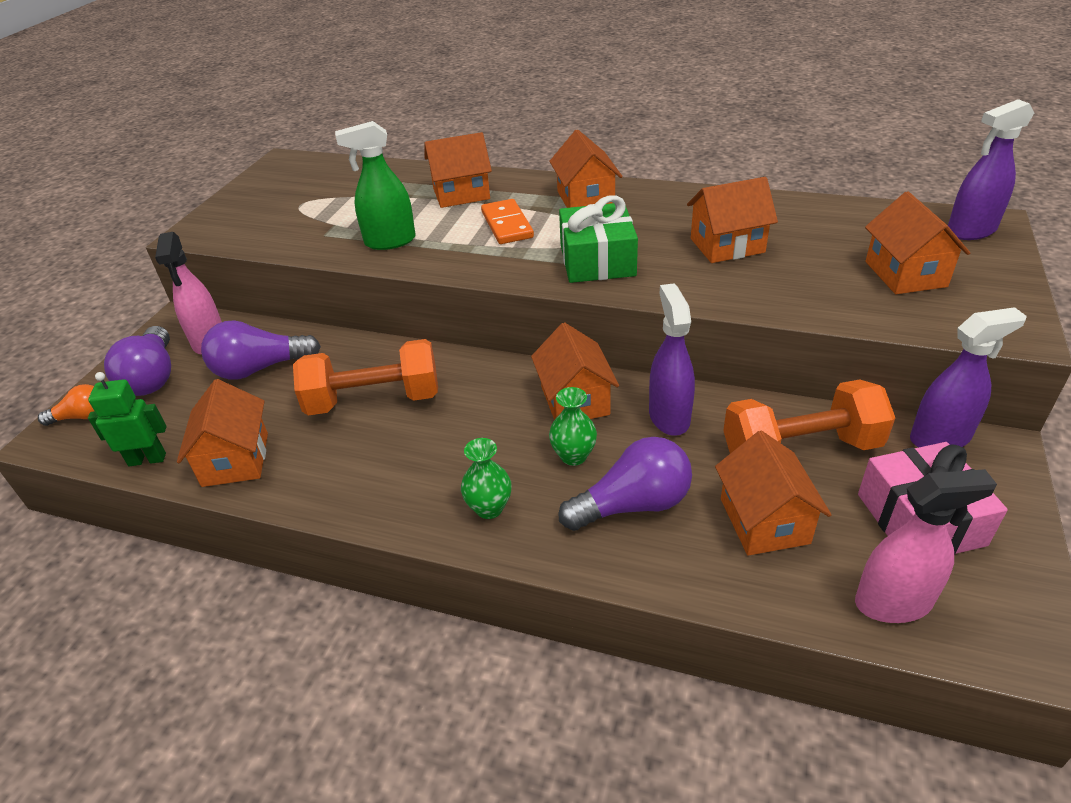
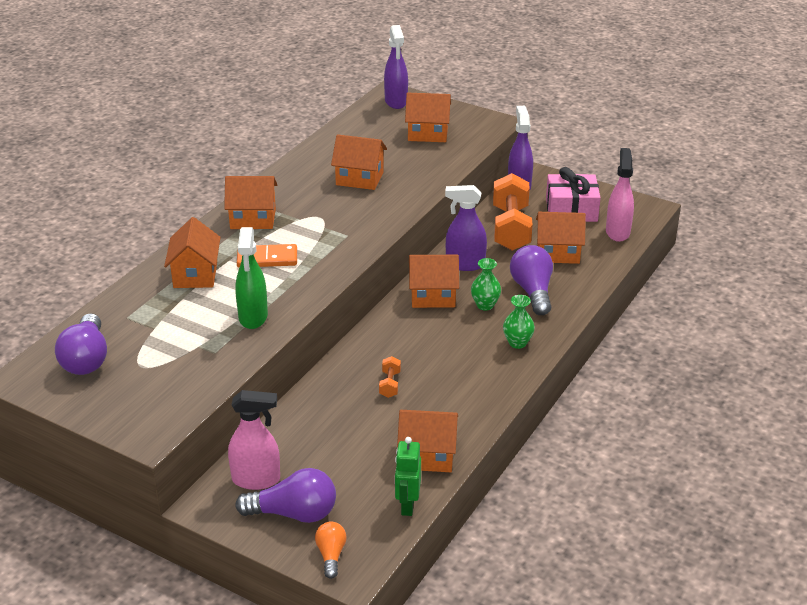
camera: 80 degrees left, 5 degrees down
purple light bulb [201,320,321,380] -> purple light bulb moved to [55,313,107,375]
orange dumbbell [293,339,438,416] -> orange dumbbell [379,356,401,398], size x0.43
green gift [559,195,638,283] -> none
orange house [687,177,778,263] -> orange house turned 75 degrees counterclockwise [331,134,387,190]

